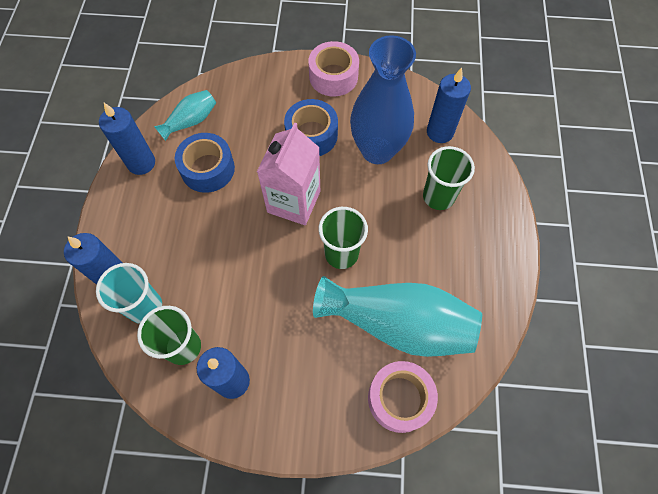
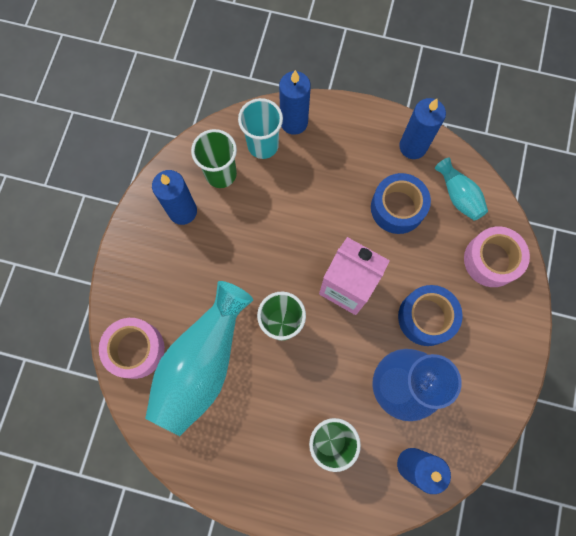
camera: 100 degrees right, 10 degrees up
pink tape [308,41,359,96] -> pink tape moved to [464,226,530,287]

